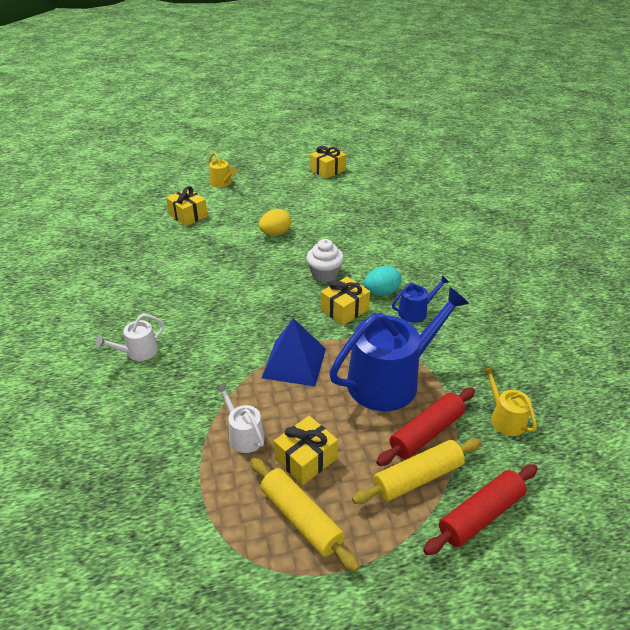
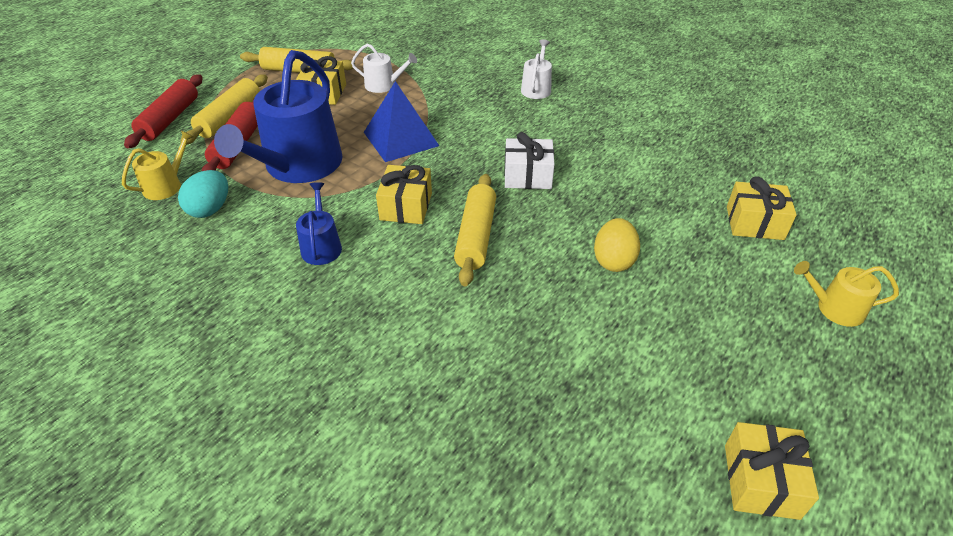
camera: 140 degrees right, 5 degrees up
white cupcake [306,239,344,282] -> yellow rolling pin [454,174,496,287]
turquoise egg [364,266,401,296] -> turquoise egg moved to [178,170,228,218]
blue watering can [392,275,449,323] -> blue watering can turned 150 degrees clockwise [296,182,342,265]
yellow watering can [482,367,537,436] -> yellow watering can turned 75 degrees counterclockwise [122,130,194,200]
none -> white gift [504,132,555,189]

